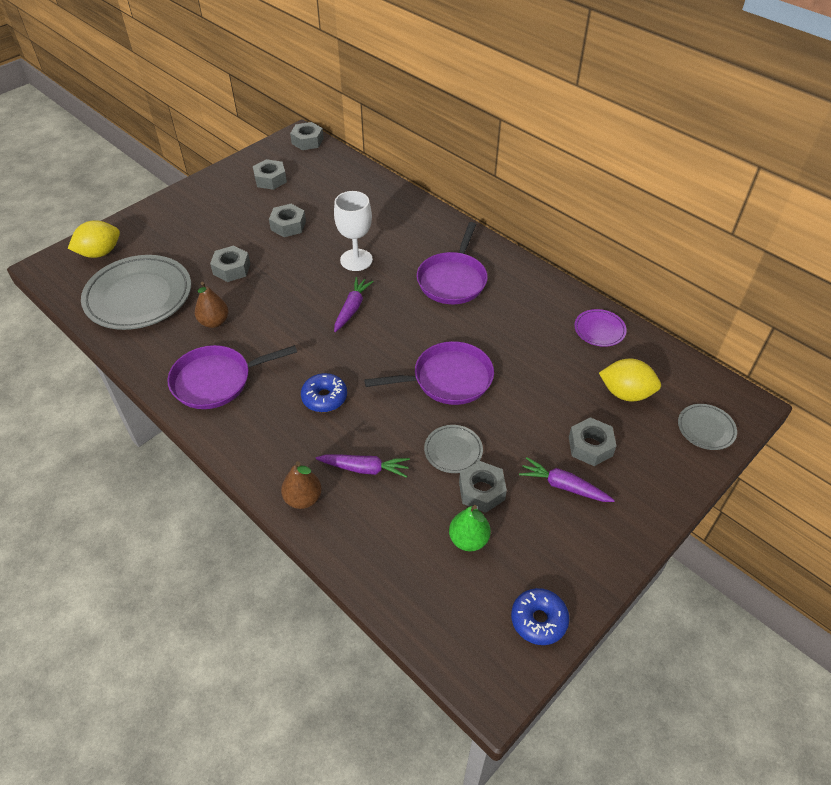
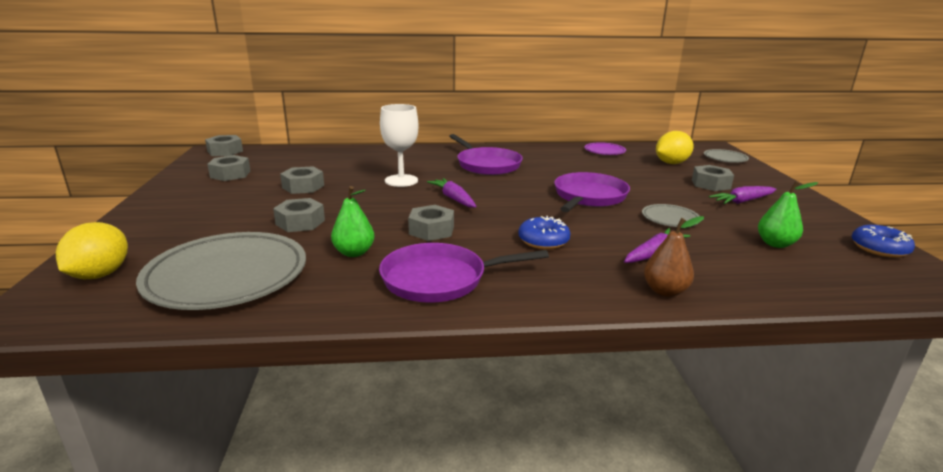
camera: 50 degrees left, 25 degrees down
purple pan [168,345,297,409] -> purple pan turned 60 degrees clockwise [379,243,549,303]
brown pear [195,282,229,328] -> green pear [331,186,375,257]
grey nut [459,461,507,513] -> grey nut moved to [408,205,454,241]

